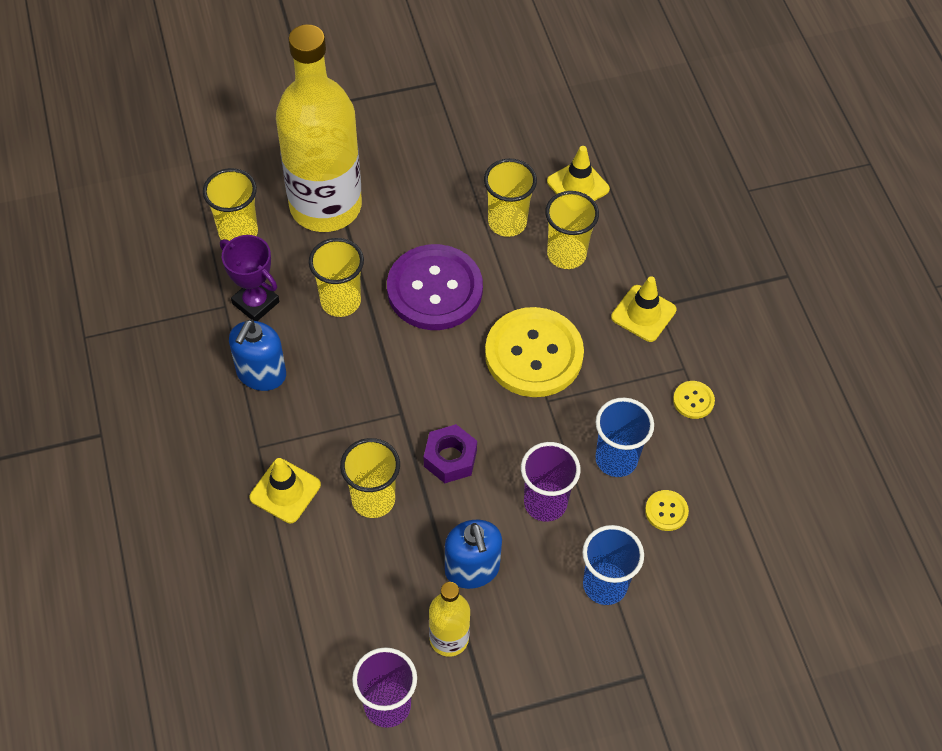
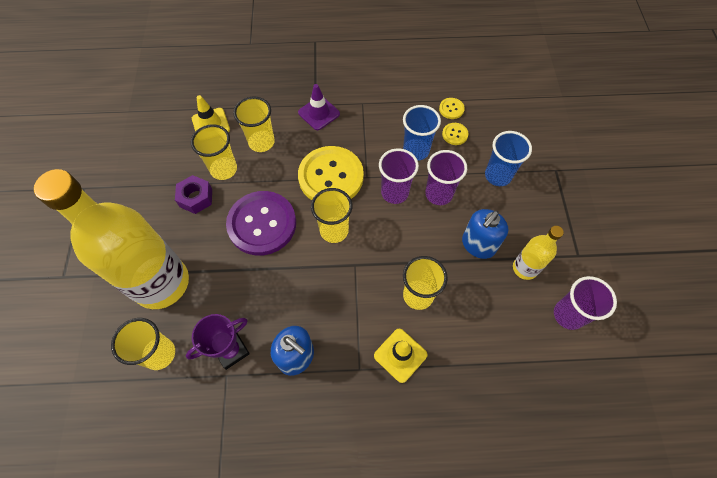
camera: 75 degrees left, 5 degrees up
yellow cup [309,238,364,317] -> yellow cup moved to [311,188,353,243]
purple nut [424,424,477,483] -> purple nut moved to [175,175,212,214]
blue soap dispenser [445,520,502,589] -> blue soap dispenser turned 135 degrees clockwise [462,209,508,259]
yellow traffic cone [611,276,677,342] -> purple traffic cone [298,84,340,130]
yellow button [673,381,715,419] -> yellow button moved to [439,98,465,119]
none -> purple cup [379,148,419,204]

